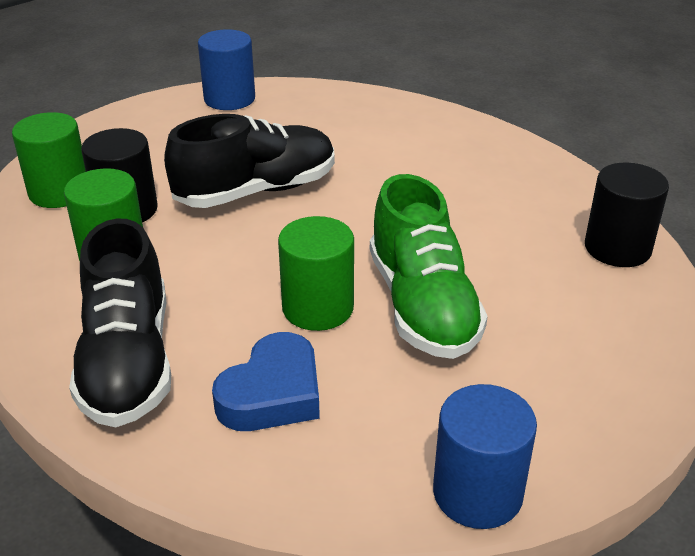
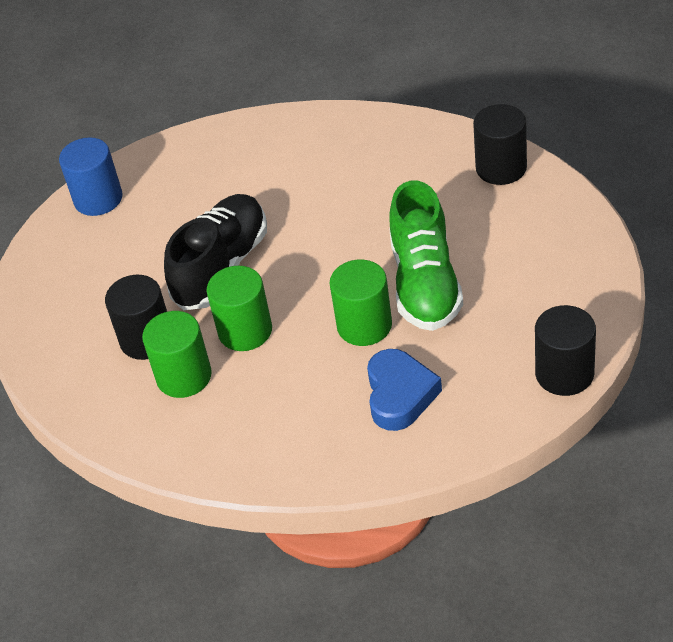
camera: 30 degrees left, 10 degrees up
green cylinder [12,112,86,208] -> green cylinder moved to [206,266,272,351]
black shoe [69,218,171,428] -> none
green shoe [370,174,488,359] -> green shoe turned 45 degrees clockwise [389,181,463,331]
blue cylinder [433,384,537,529] -> black cylinder [535,305,596,396]

